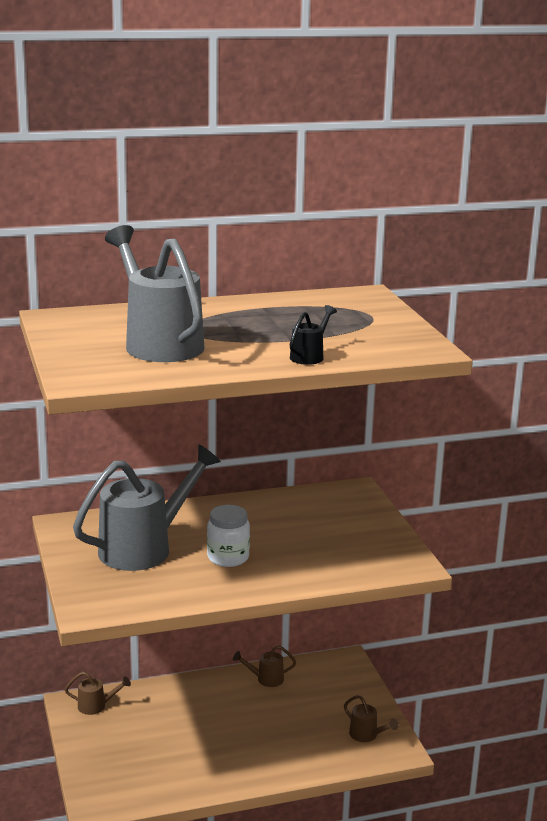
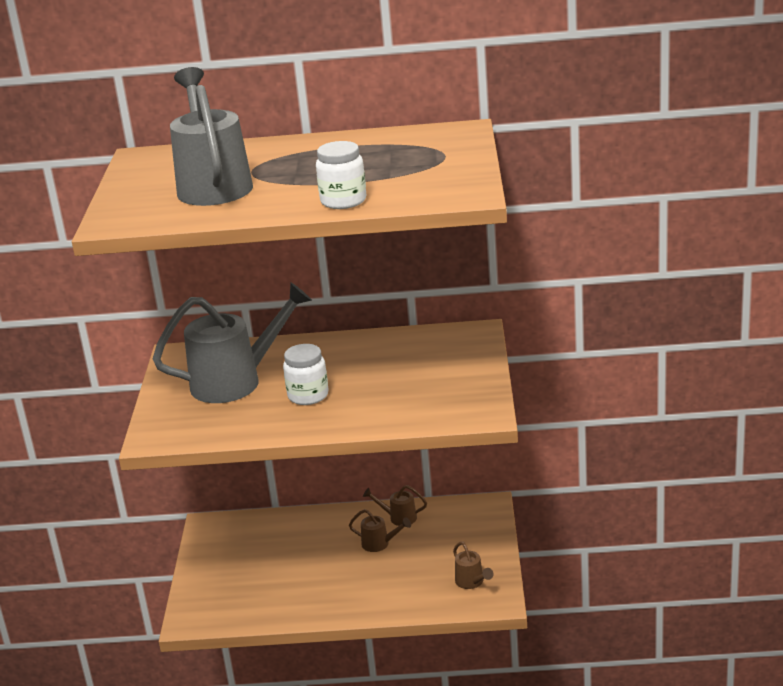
camera: 20 degrees right, 5 degrees up
brown watering can [65,672,131,715] -> brown watering can moved to [349,509,411,552]
black watering can [290,305,337,365] -> white jar [316,141,366,209]

